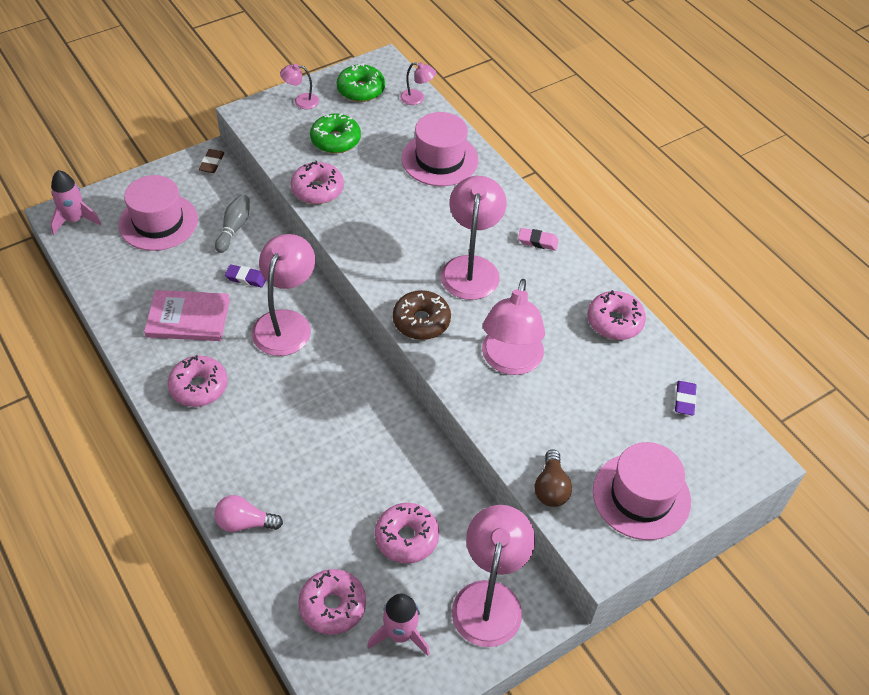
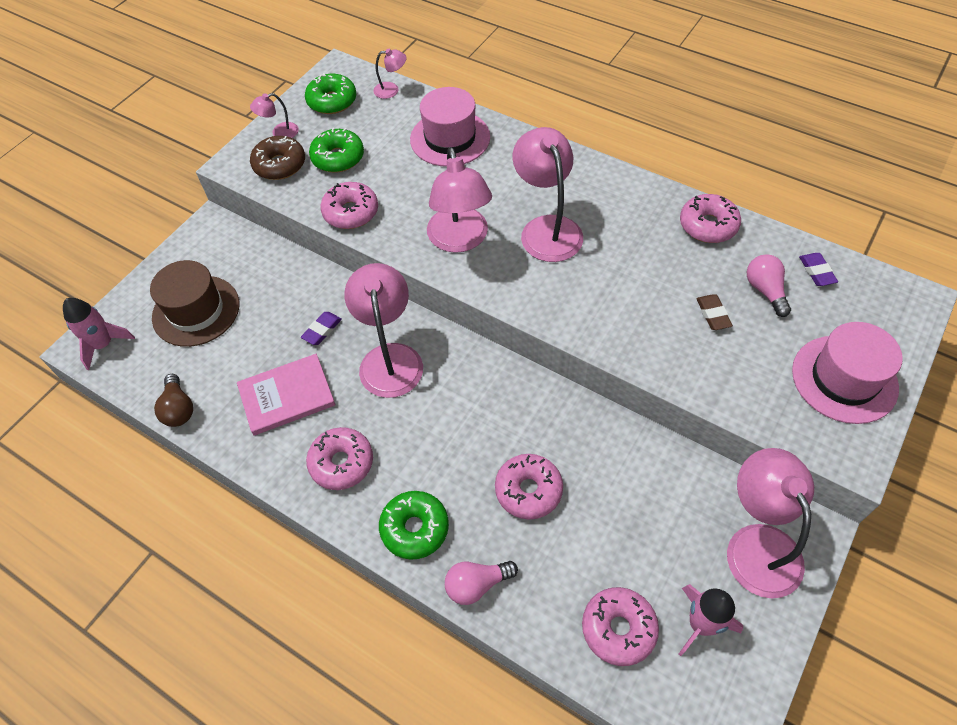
camera: 20 degrees left, 5 degrees up
pink hat [118,175,198,251] -> brown hat [150,260,239,347]
brown eraser [199,149,224,173] -> brown eraser moved to [696,294,733,330]
grey bowling pin [215,194,250,253] -> none
purple eraser [225,265,266,287] -> purple eraser turned 45 degrees counterclockwise [301,312,342,345]
pink donut [375,503,439,564] -> pink donut moved to [495,454,563,520]
brown donut [393,290,451,340] -> brown donut moved to [250,136,305,180]
pink lamp [482,279,545,375] -> pink lamp moved to [427,147,492,253]
pink eraser [518,228,559,250] -> none
brown light bulb [535,449,572,507] -> brown light bulb moved to [154,374,193,427]
none -> green donut [379,491,449,560]
none -> pink light bulb [747,254,791,317]

